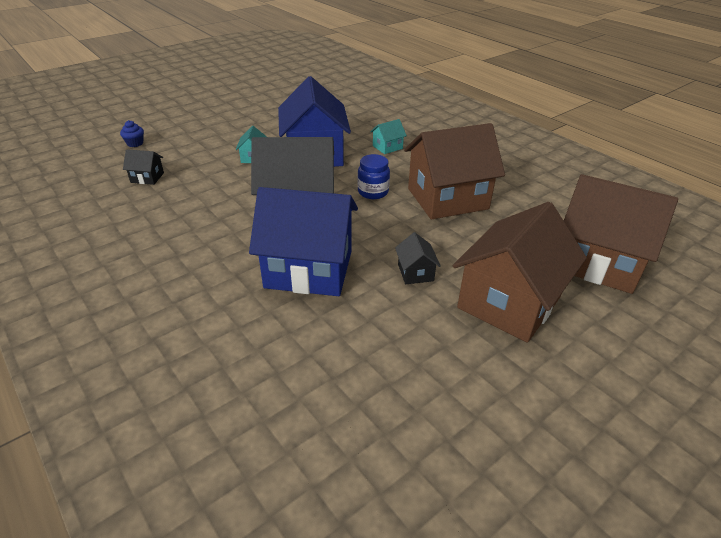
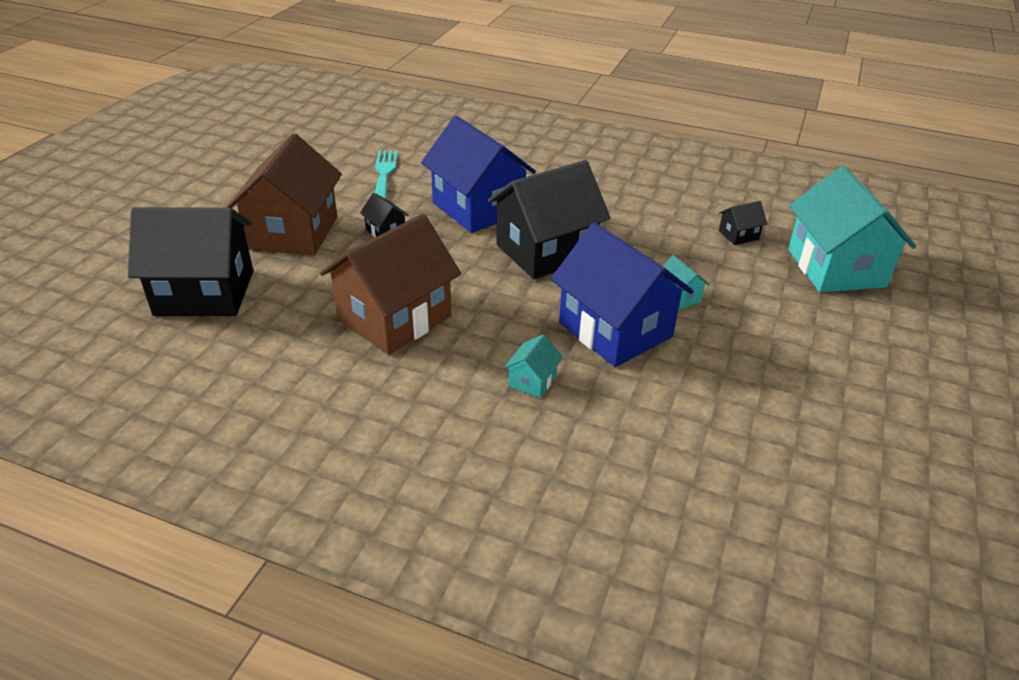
camera: 150 degrees right, 0 degrees up
blue cupcake [120,120,144,147] -> turquoise house [788,166,916,292]
blue house [249,187,358,296] -> blue house turned 75 degrees clockwise [421,116,536,233]
blue jar [358,154,390,199] -> none
brown house [564,174,678,294] -> black house [128,207,253,316]
none -> turquoise fork [375,151,398,199]

